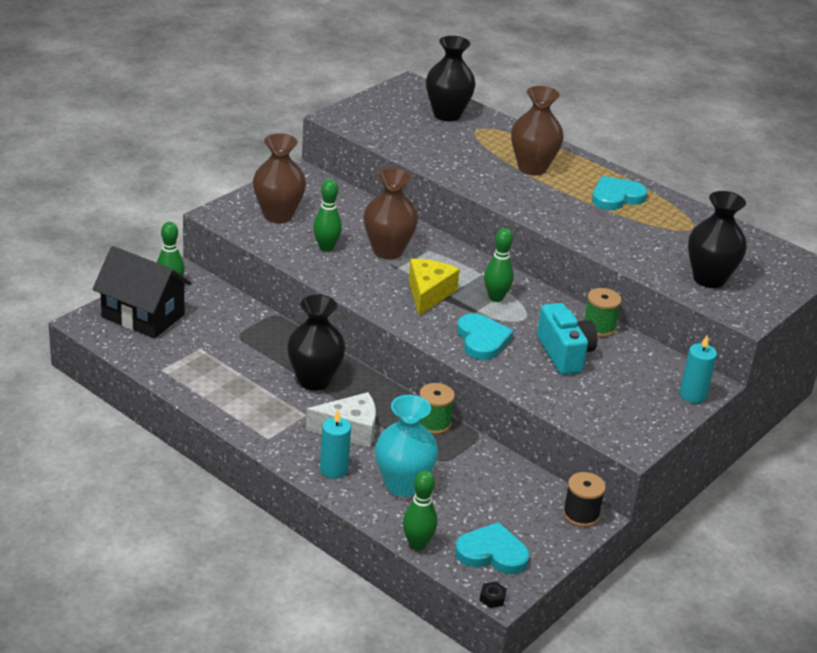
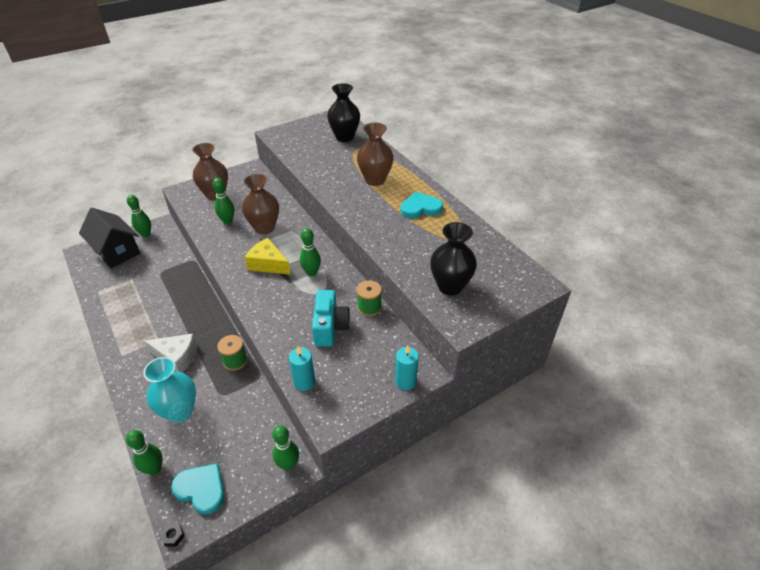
camera: 20 degrees right, 10 degrees up
black vase [287,295,346,390] -> none
turquoise candle [320,410,351,479] -> turquoise candle moved to [289,346,315,391]
yellow cheese [409,259,460,316] -> yellow cheese turned 90 degrees counterclockwise [245,238,291,275]
turquoise heart [457,313,514,360] -> none
black spool [563,472,606,527] -> green bowling pin [272,426,299,471]

